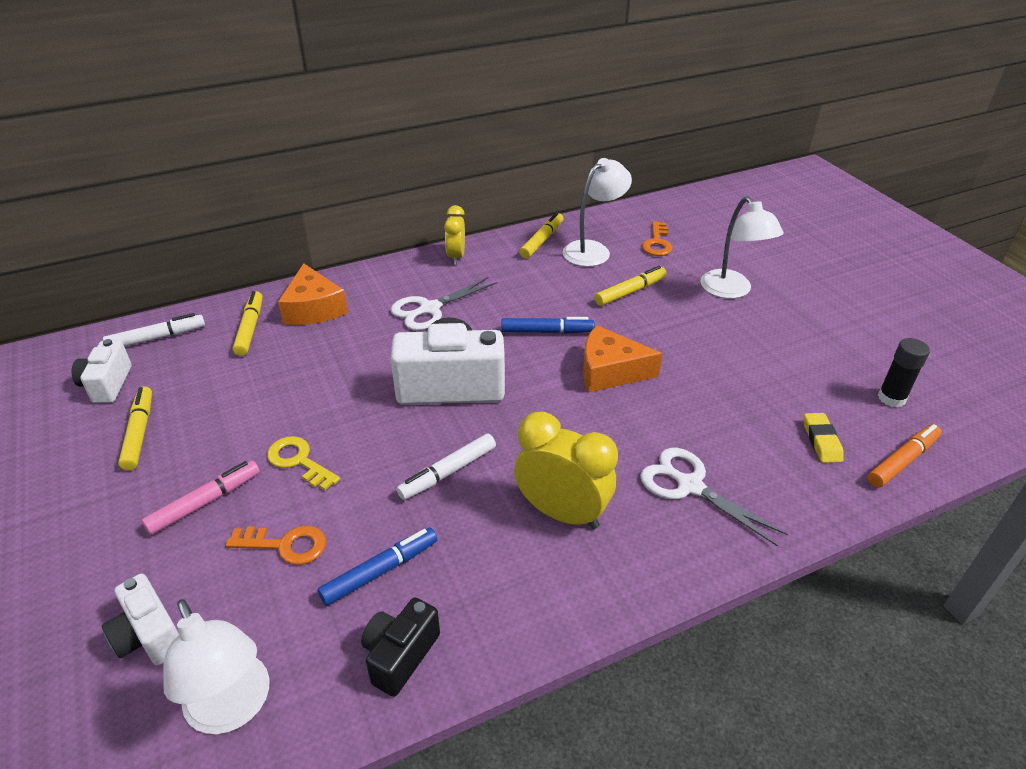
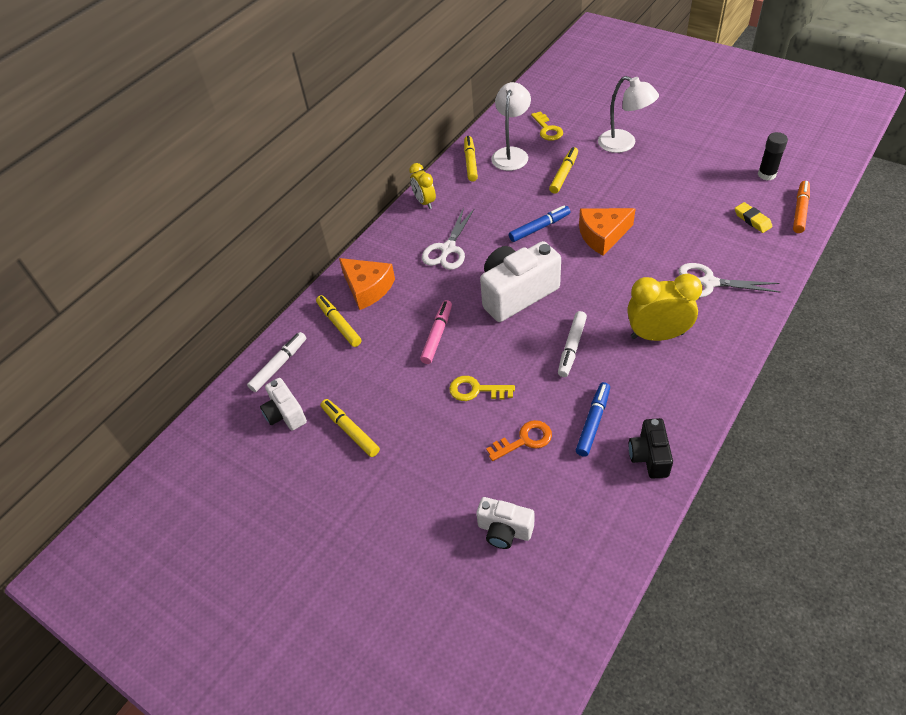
camera: 25 degrees left, 10 degrees up
pink marker [142,460,260,535] -> pink marker moved to [420,300,452,364]
white lamp [163,599,269,734] -> none
orange key [642,221,672,256] -> yellow key [531,111,563,141]

